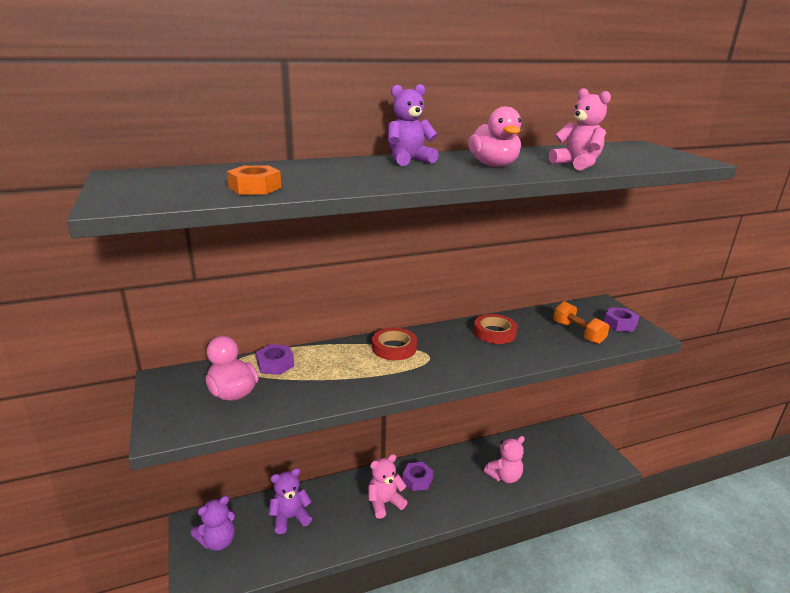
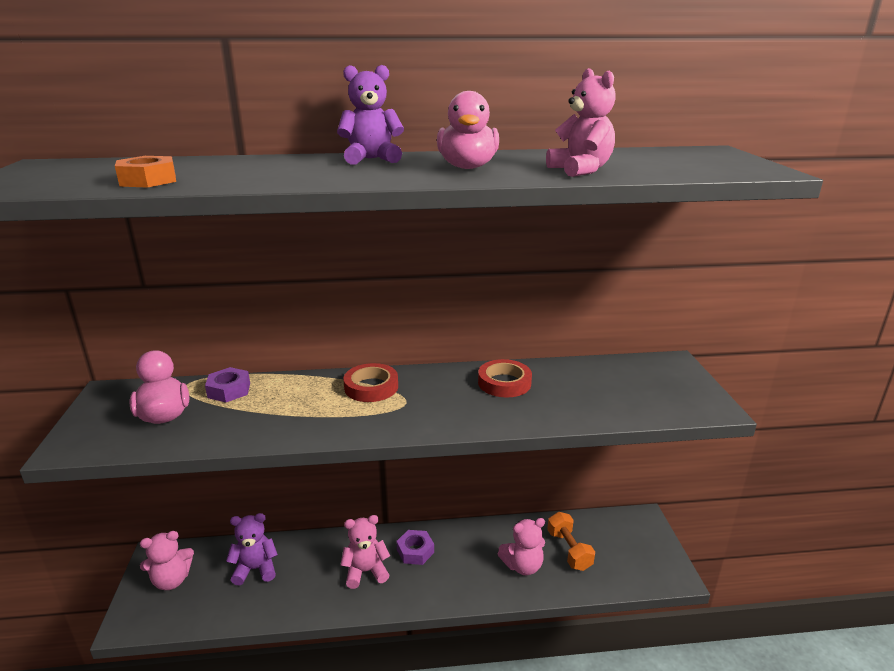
camera: 15 degrees right, 0 degrees up
purple teddy bear [191,496,236,551] -> pink teddy bear [140,531,194,590]
orange dumbbell [553,301,609,344] -> orange dumbbell moved to [547,512,595,571]
purple nut [604,307,640,332] -> none

